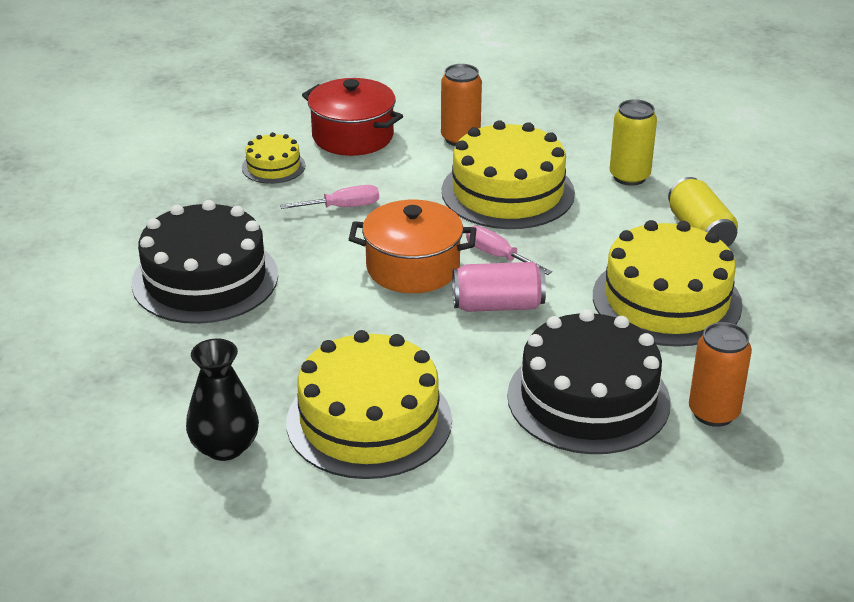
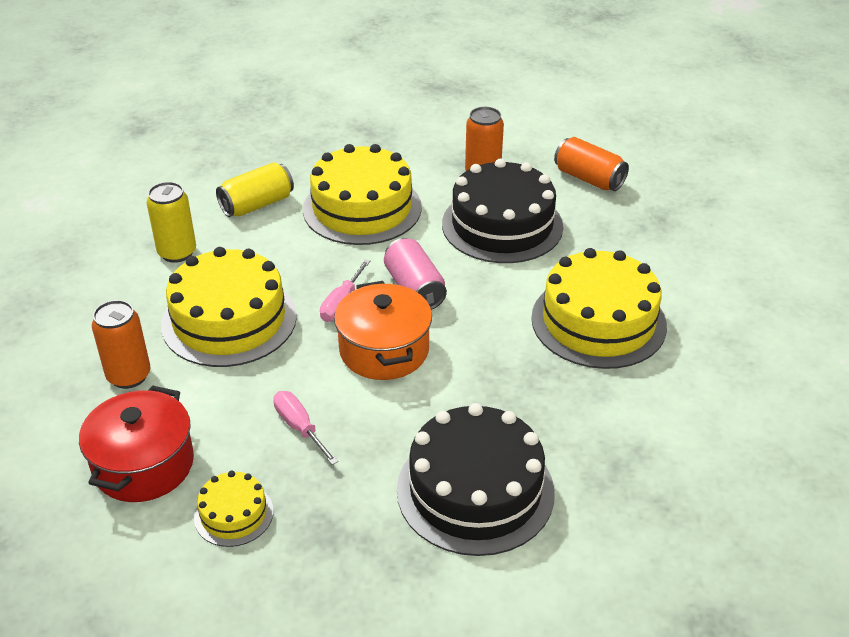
camera: 110 degrees left, 5 degrees up
black vase [186,338,259,461] -> none
none -> orange can [554,137,629,191]

